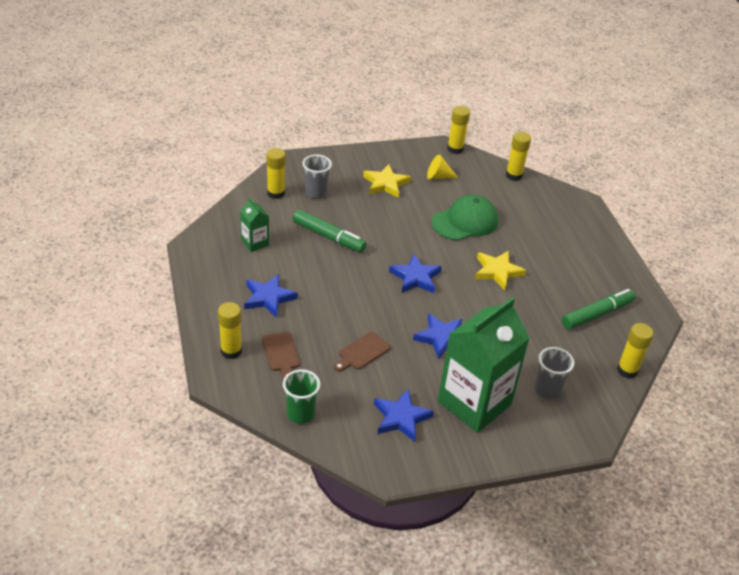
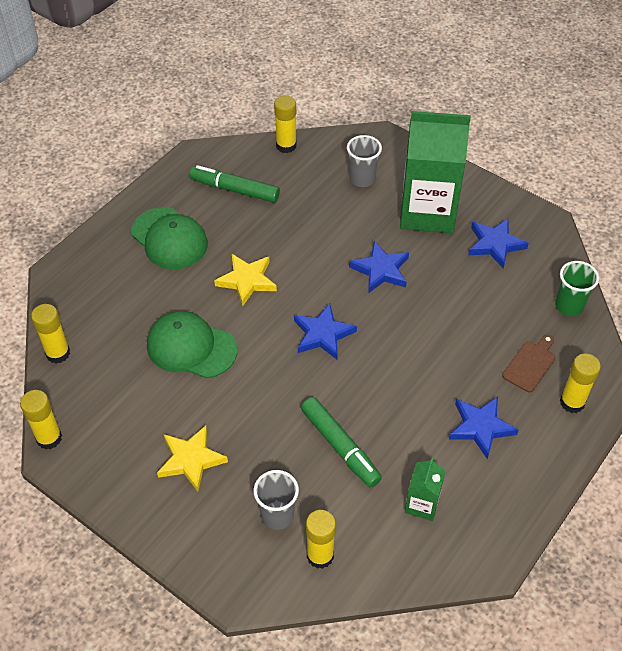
camera: 125 degrees left, 10 degrees up
green marker [293,210,366,252] -> green marker turned 150 degrees clockwise [301,397,382,488]
brown cutting board [334,332,390,372] -> none
yellow cone [427,154,458,179] -> none
none -> green cap [131,207,208,269]

